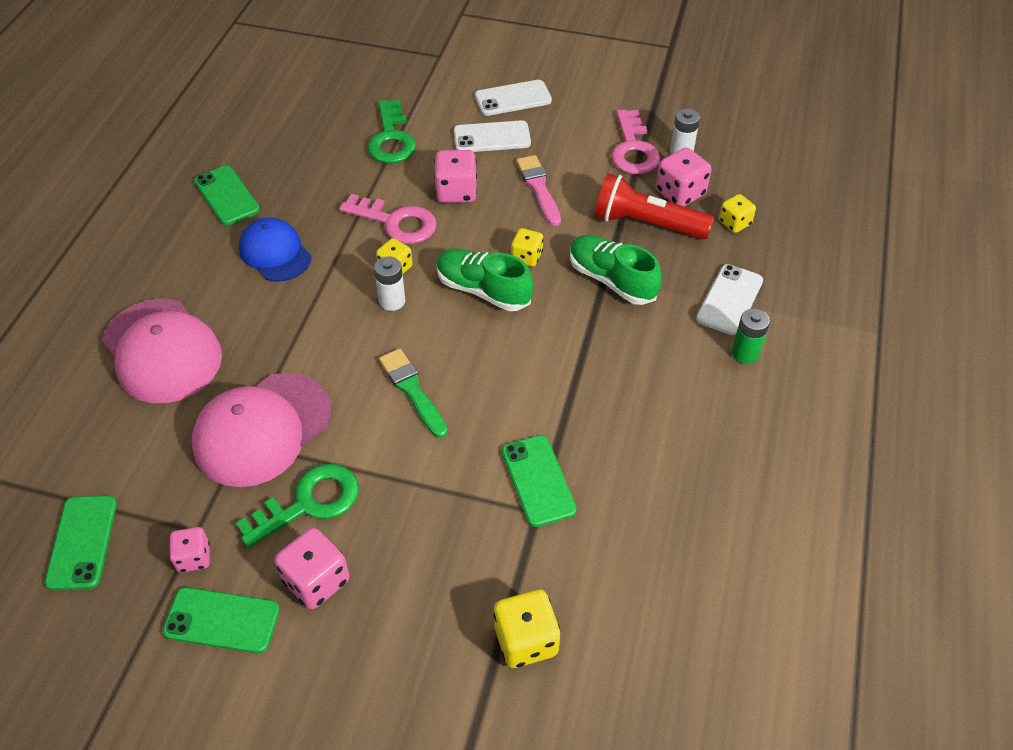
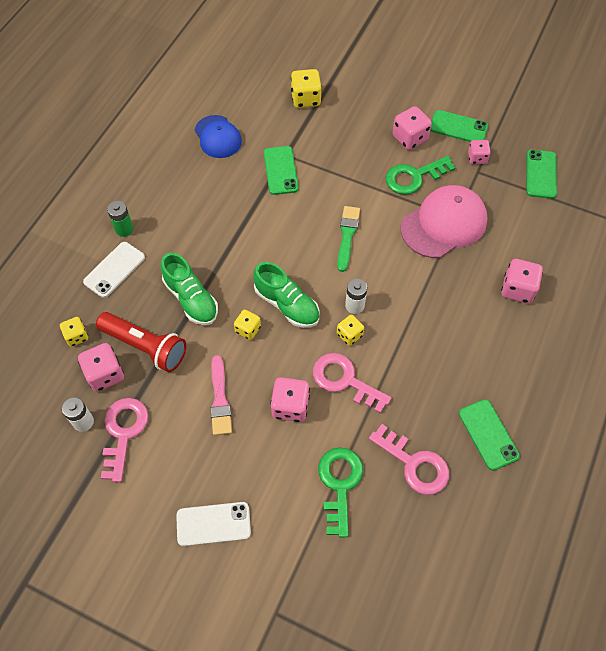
camera: 170 degrees left, 10 degrees up
pink cap [102,299,222,403] -> pink dice [501,259,543,304]
blue cap [239,218,311,281] -> blue cap moved to [195,115,242,158]
green brush [379,349,448,438] -> green brush turned 150 degrees counterclockwise [337,206,360,272]
white phone [454,120,531,152] -> none
none -> pink key [369,424,449,495]

